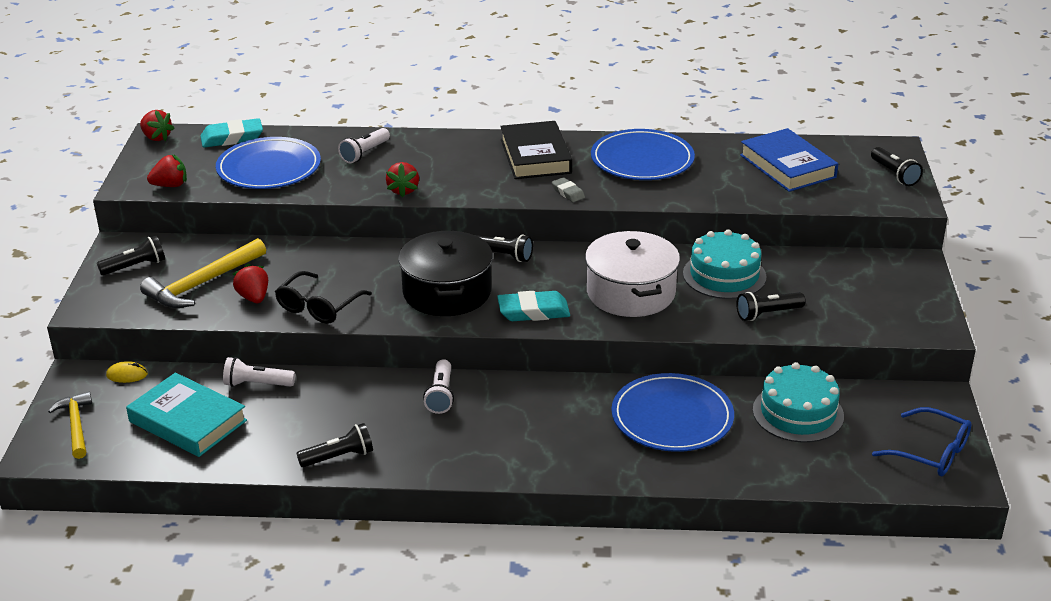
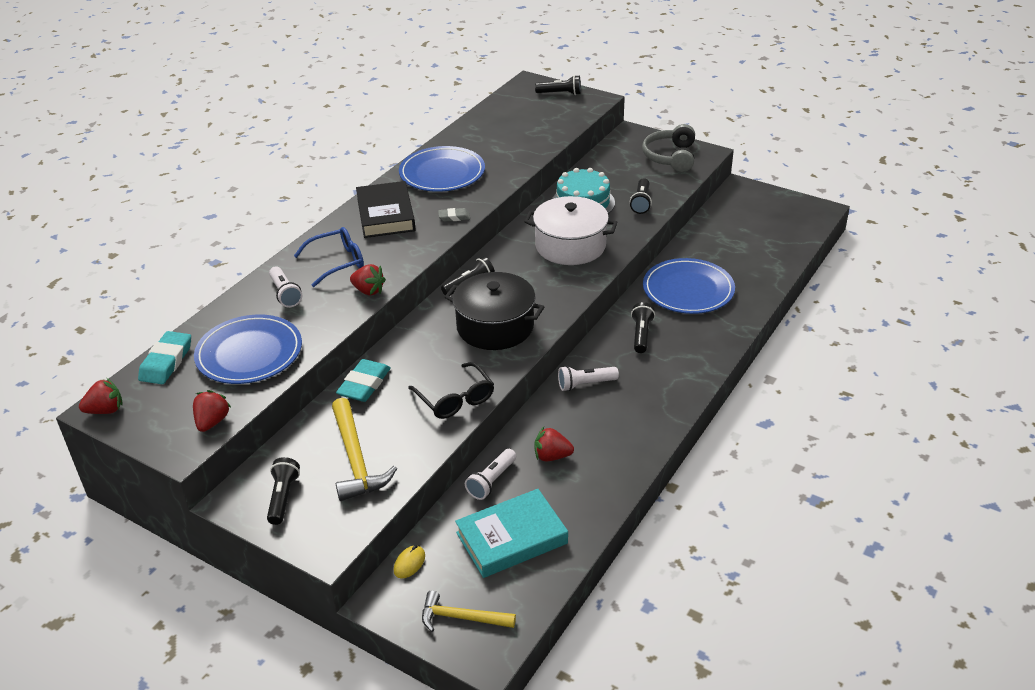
camera: 60 degrees left, 5 degrees up
red strawberry [233,264,268,303] -> red strawberry moved to [534,427,574,461]
black flashlight [296,423,373,467] -> black flashlight moved to [631,302,655,353]
white flashlight [423,359,454,414] -> white flashlight turned 135 degrees clockwise [558,366,619,391]
turquoise eraser [497,291,570,321] -> turquoise eraser moved to [336,359,391,402]
black book [500,121,572,179] -> black book turned 60 degrees clockwise [356,181,416,238]
blue book [740,128,838,192] -> none
turquoise cake [753,362,844,443] -> none
blue glasses [872,407,971,476] -> blue glasses moved to [294,227,364,287]
none -> grey headphones [642,124,695,172]

